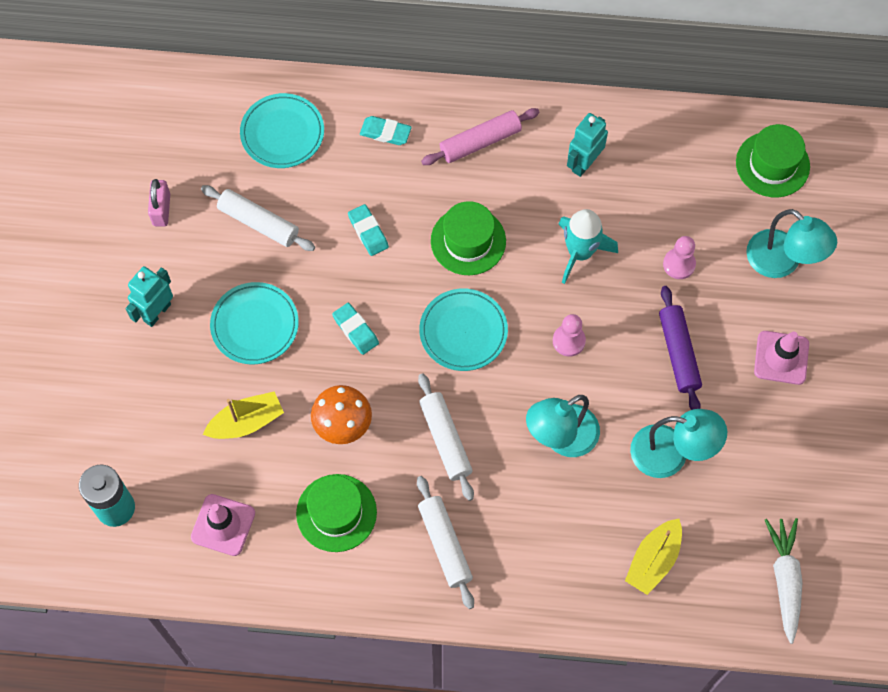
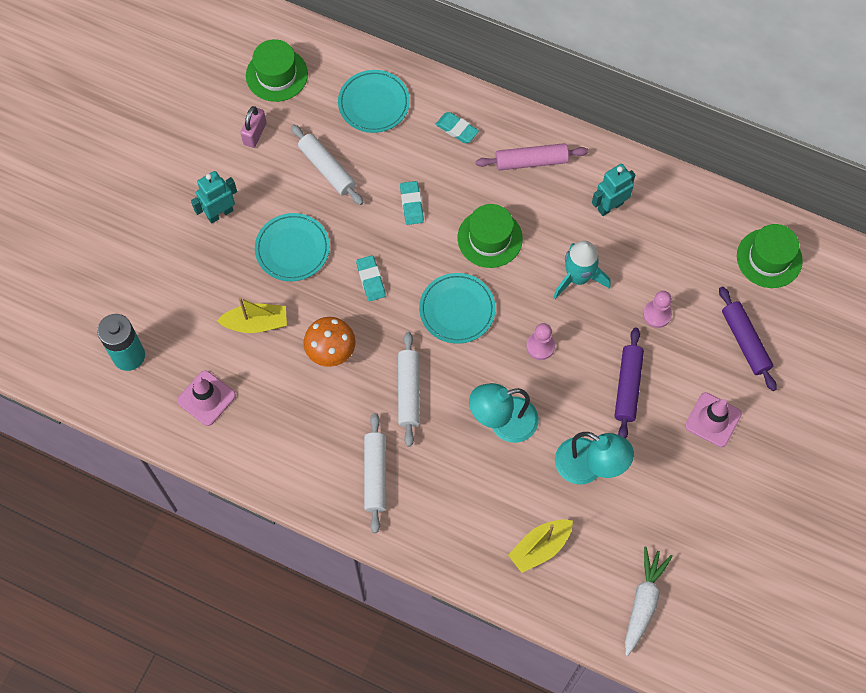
camera: 20 degrees right, 0 degrees up
green hat [296,474,377,552] -> green hat moved to [246,39,308,102]
turquoise lamp [746,209,837,278] -> purple rolling pin [719,286,777,391]

